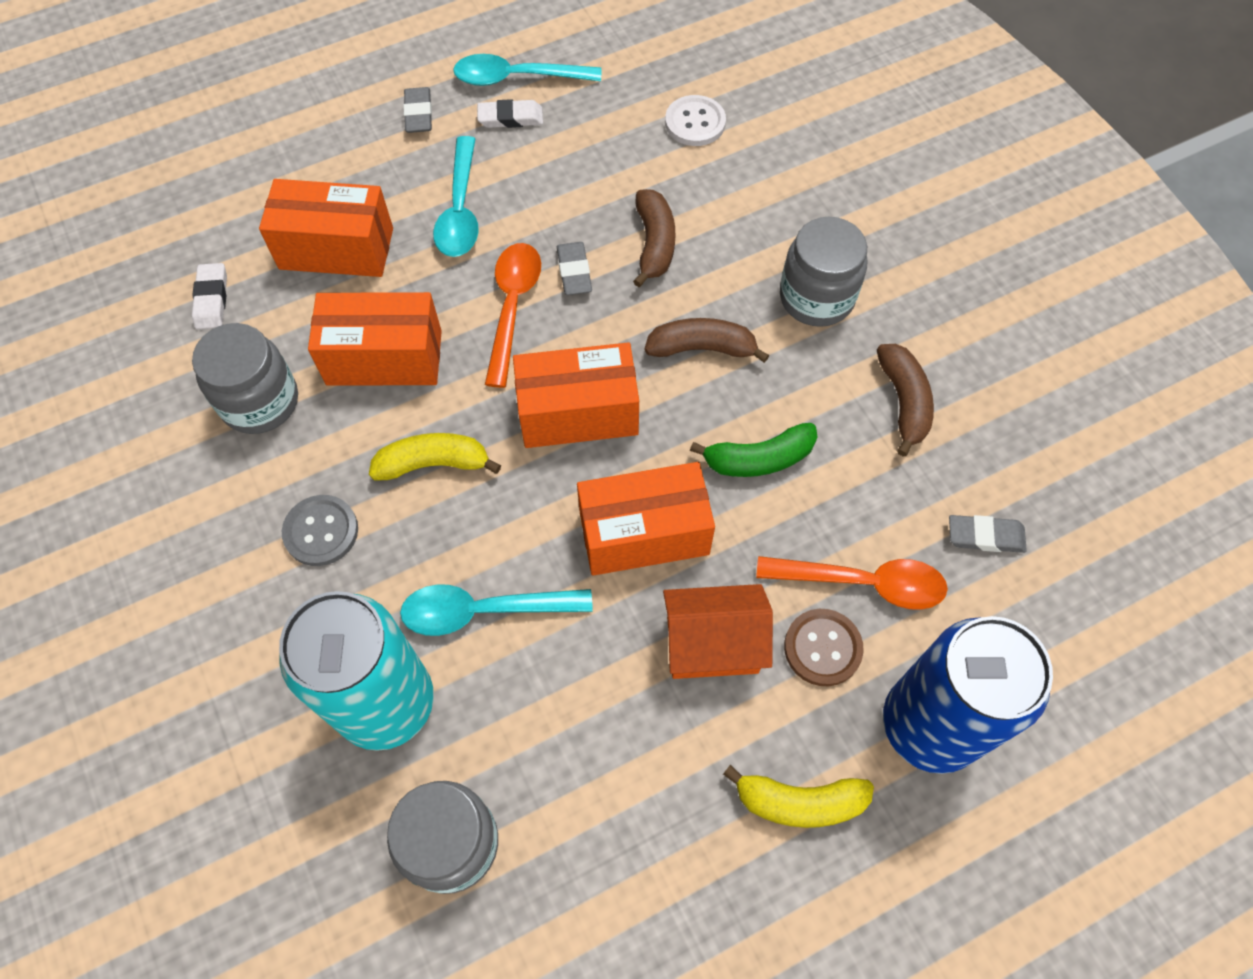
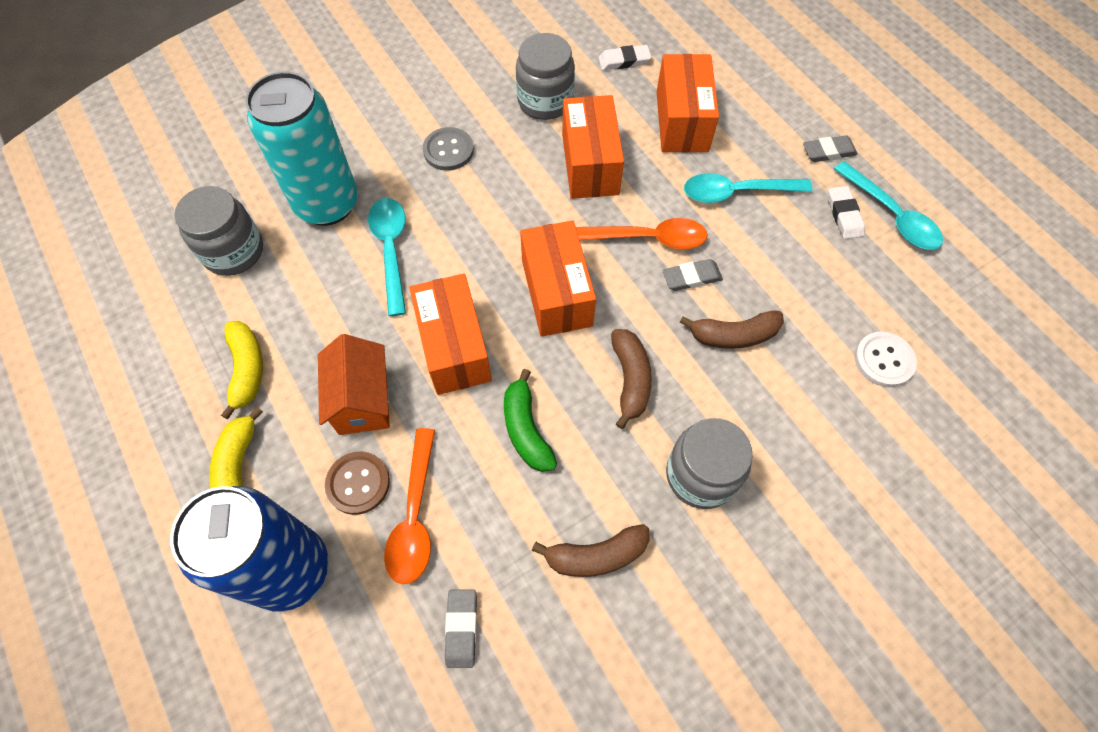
camera: 85 degrees right, 0 degrees up
yellow banana [369,433,501,480] -> yellow banana moved to [221,321,263,419]
turquoise spoon [453,54,601,86] -> turquoise spoon turned 150 degrees clockwise [834,161,943,250]

